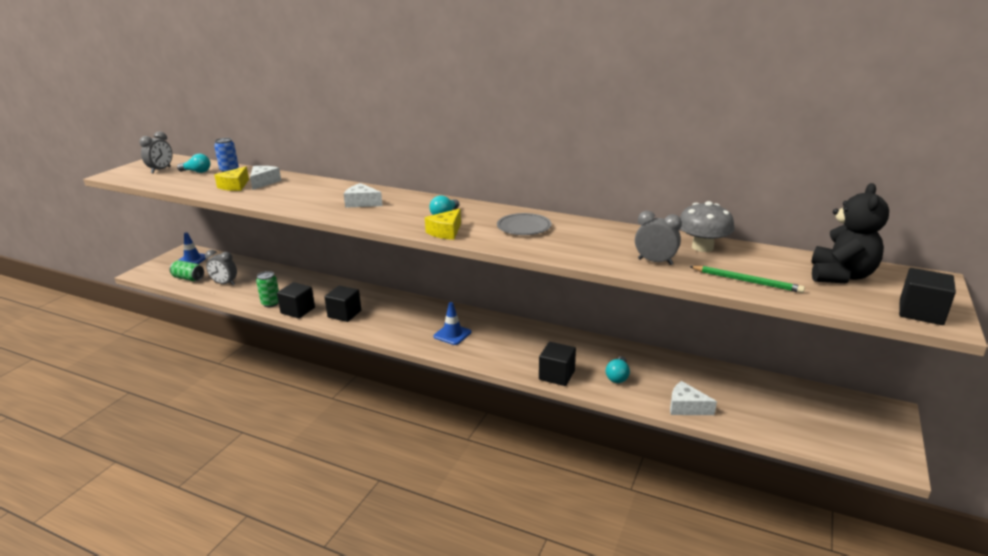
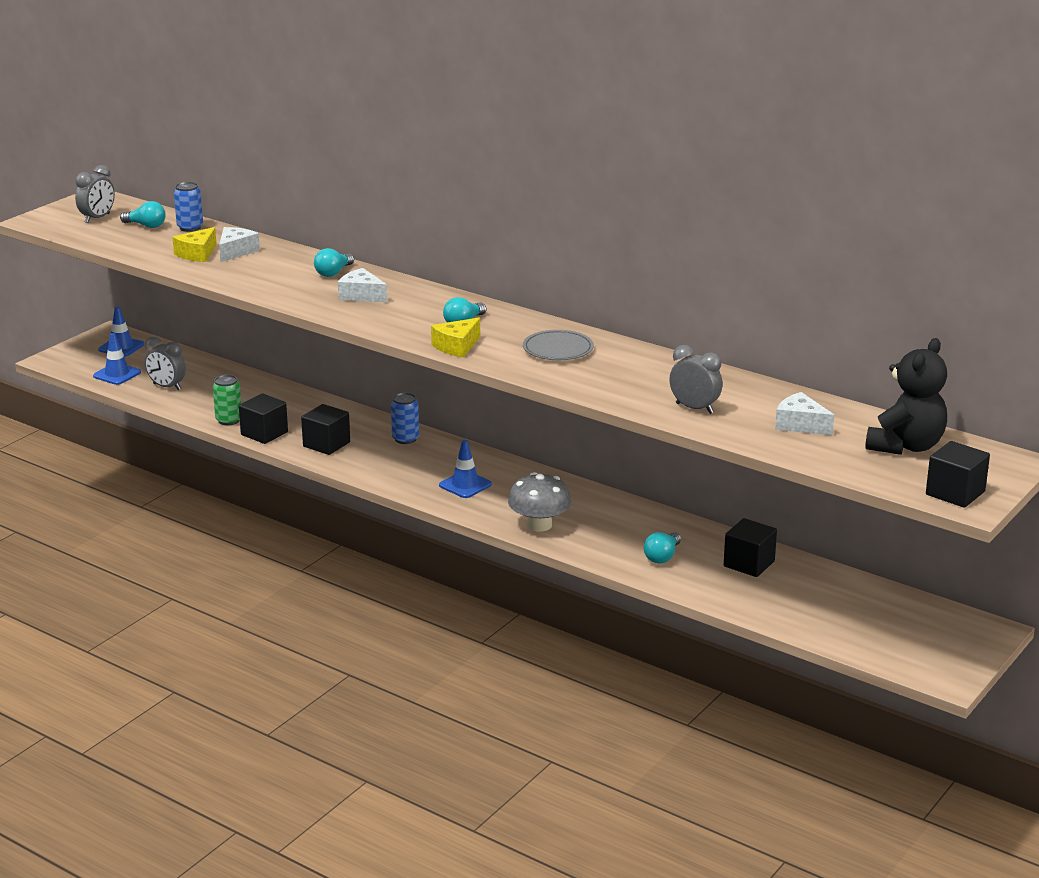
camera: 10 degrees right, 0 degrees up
green can [170,260,204,281] -> blue traffic cone [93,333,141,385]
black cube [539,342,576,386] -> black cube moved to [724,518,777,577]
white cheese [670,381,717,415] -> white cheese moved to [775,392,834,435]
grey mushroom [680,201,734,252] -> grey mushroom moved to [508,472,572,532]
green pencil [689,266,805,293] -> none
none -> turquoise light bulb [314,248,354,277]
none -> blue can [391,393,419,444]

